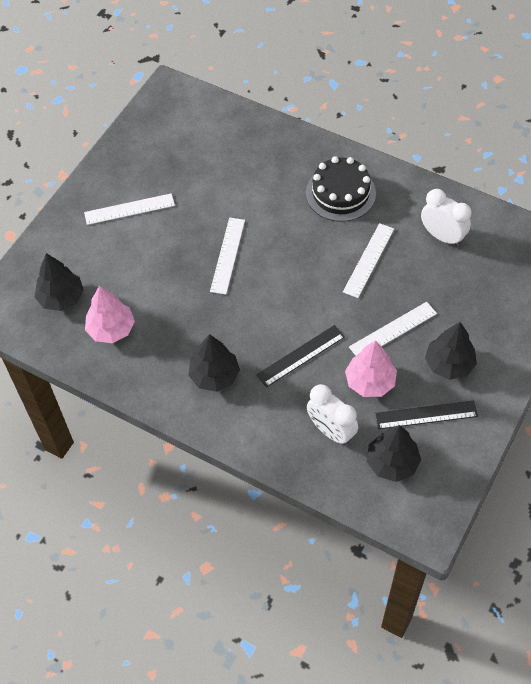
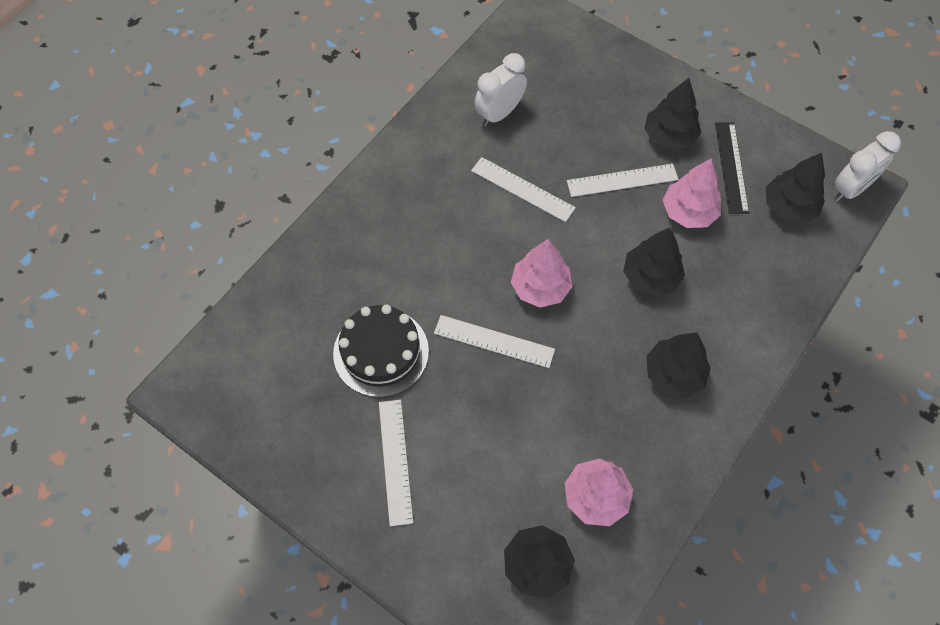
camera: 85 degrees left, 5 degrees up
black ruler [256,325,345,387] -> black tree [623,228,685,296]
black cake [306,156,376,222] -> black cake moved to [333,305,429,397]
white clock [307,384,358,445] -> white clock moved to [834,131,901,202]
white ruler [349,302,437,356] -> white ruler turned 75 degrees counterclockwise [567,164,678,197]
none -> pink tree [511,239,572,308]

